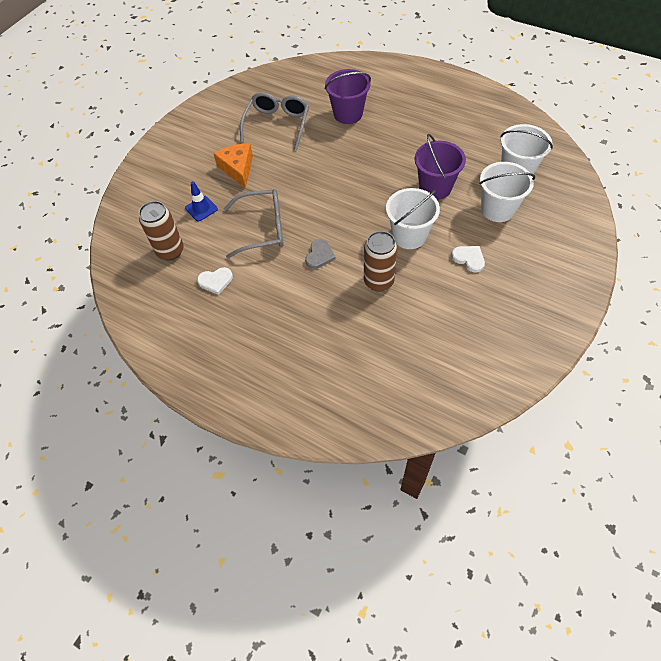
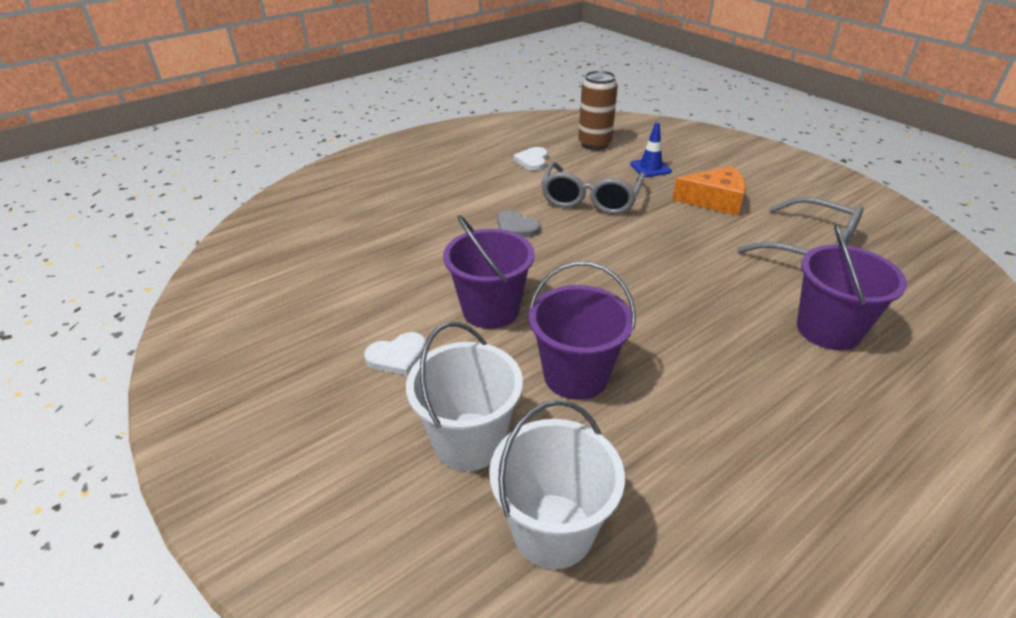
camera: 110 degrees right, 20 degrees down
brown can [364,231,398,292] -> none
white bucket [386,188,440,249] -> purple bucket [443,215,535,329]

